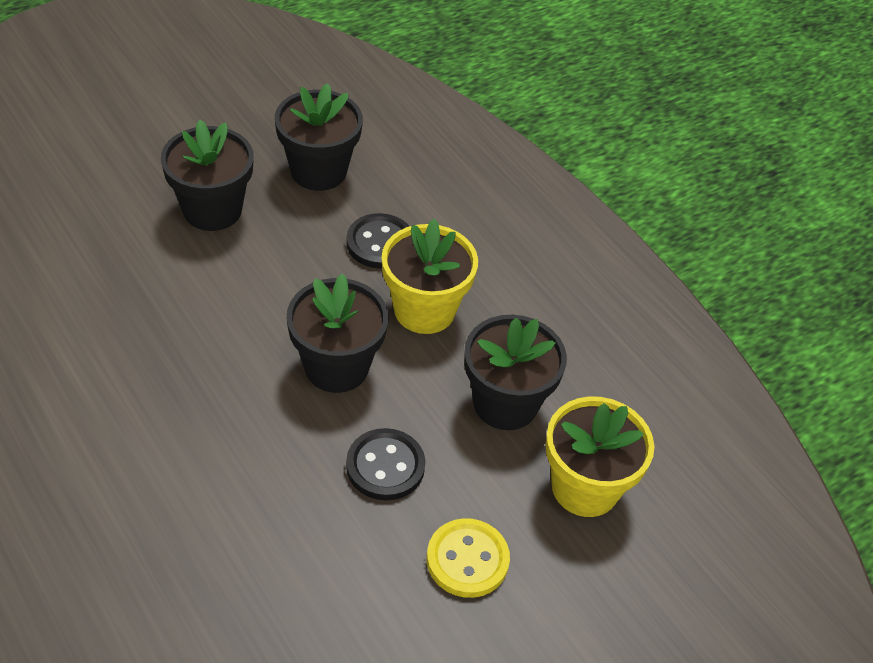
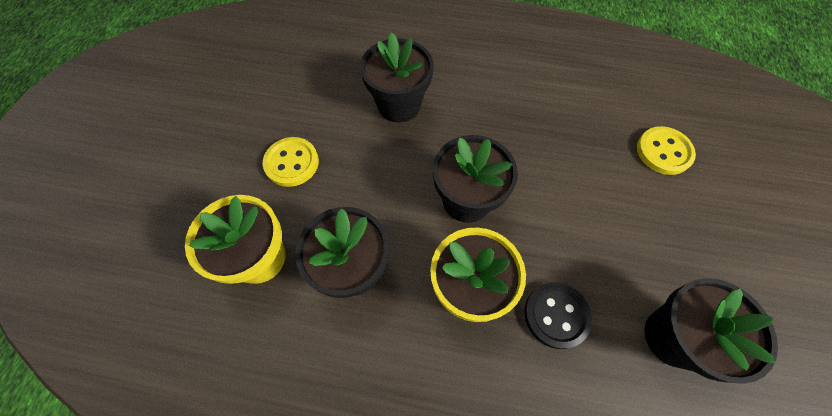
camera: 140 degrees right, 15 degrees up
black flower pot [161,120,254,231] -> black flower pot moved to [360,32,434,122]
black button [346,428,425,500] -> none
none -> yellow button [637,126,696,175]

